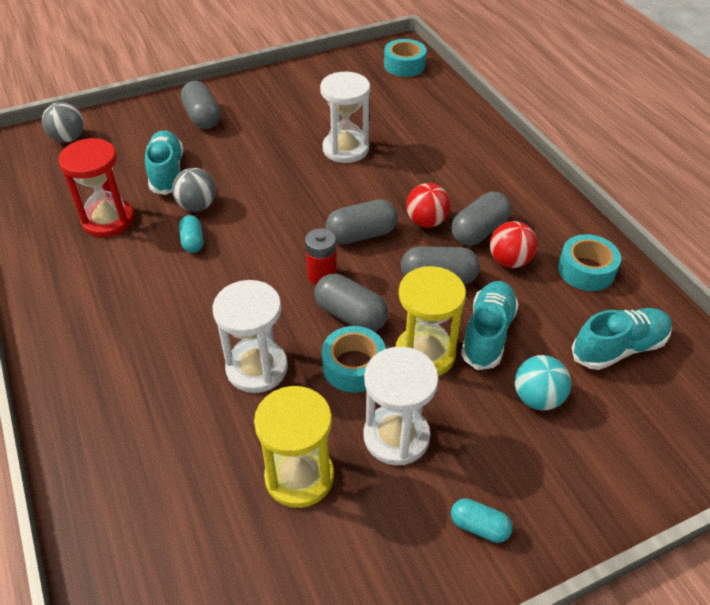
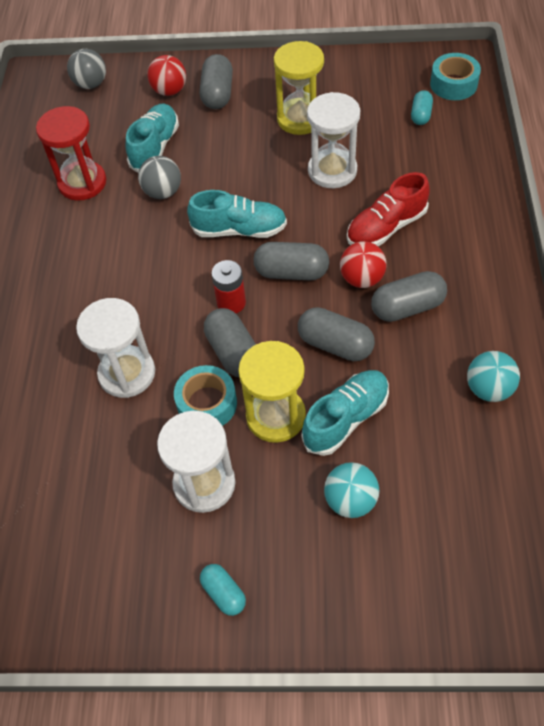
camera: 30 degrees right, 10 degrees up
turquoise capsule [179,215,203,253] -> turquoise capsule moved to [411,90,433,125]
yellow hourglass [254,386,334,508] -> yellow hourglass moved to [274,41,324,135]
red ball [490,221,537,268] -> red ball moved to [147,55,186,96]
turquoise tape [558,234,621,291] -> turquoise ball [467,351,520,402]
turquoise shoe [572,308,672,370] -> turquoise shoe moved to [187,190,287,238]
none -> red shoe [347,172,430,246]

